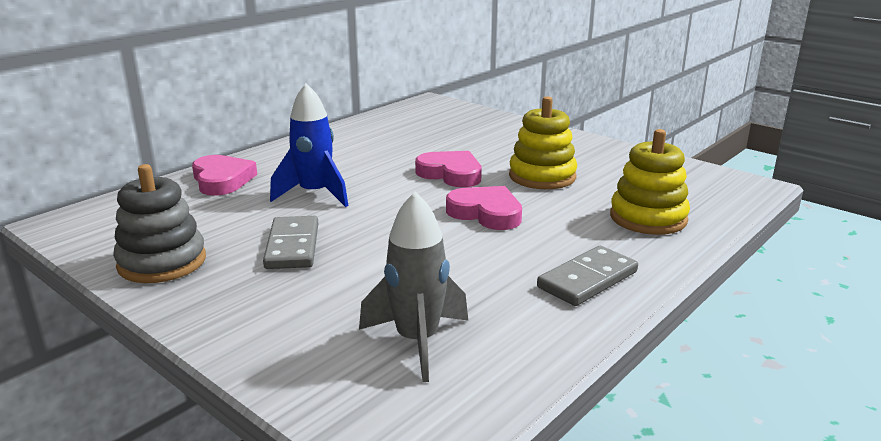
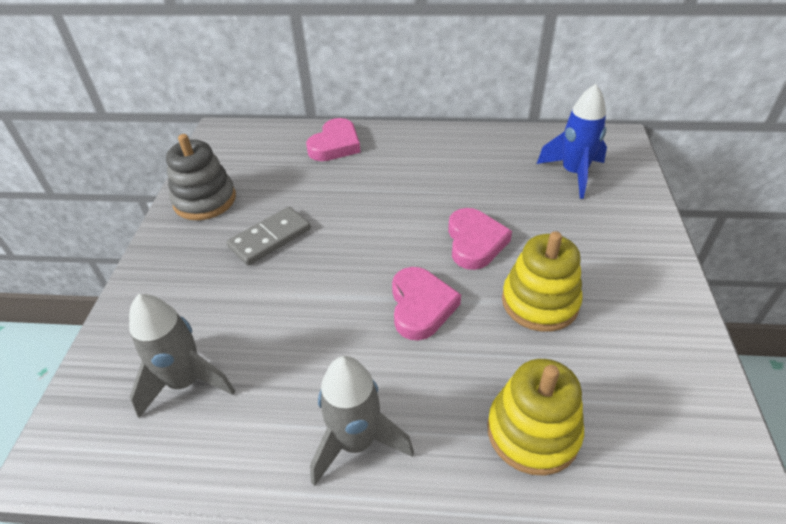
camera: 55 degrees right, 20 degrees up
blue rocket [270,83,349,207] -> blue rocket moved to [537,84,607,199]
grey domino [537,246,638,306] -> grey rocket [310,356,414,486]

